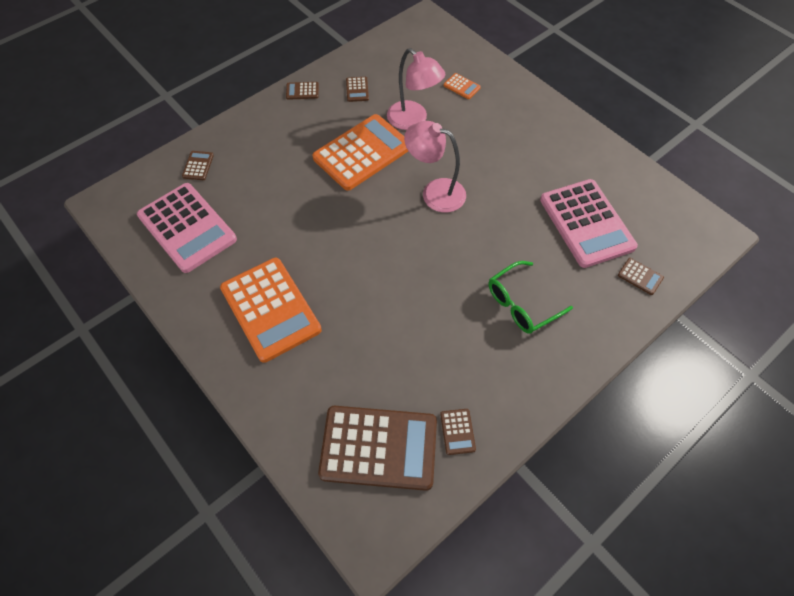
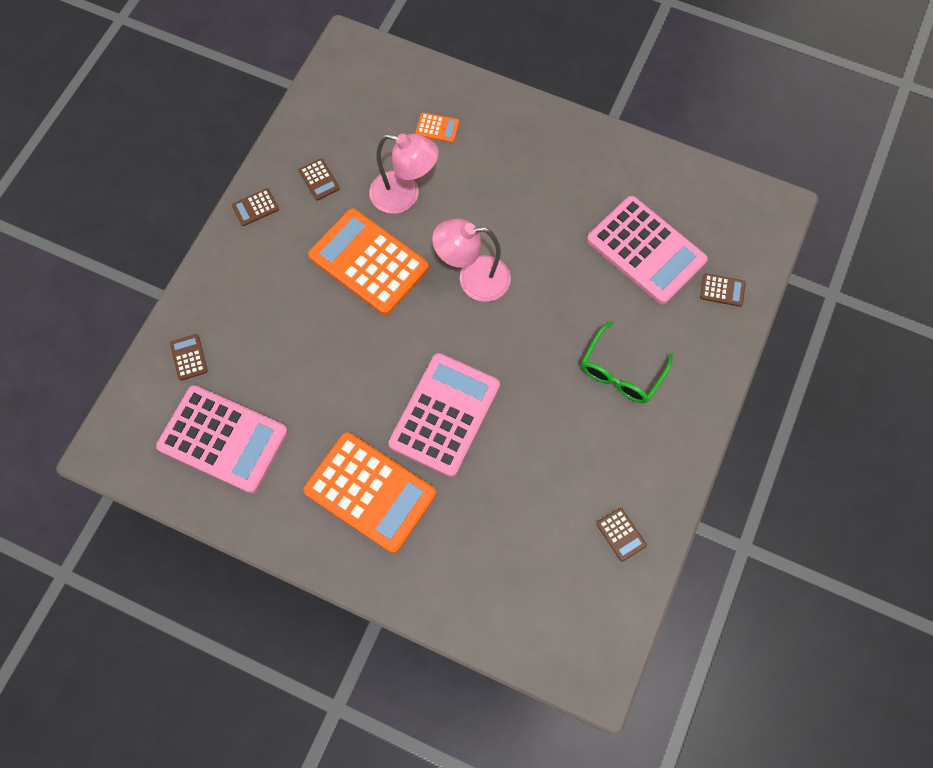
camera: 25 degrees left, 10 degrees up
orange calculator [312,114,408,191] -> orange calculator turned 75 degrees counterclockwise [308,209,429,315]
brown calculator [318,406,437,491] -> none
none -> pink calculator [388,353,500,477]

